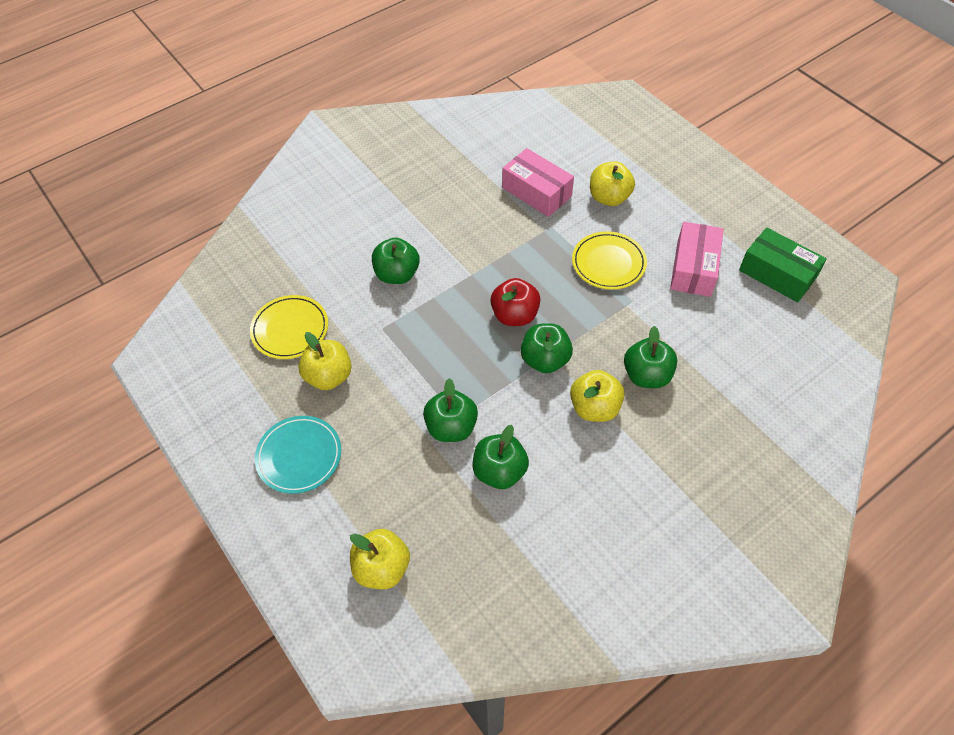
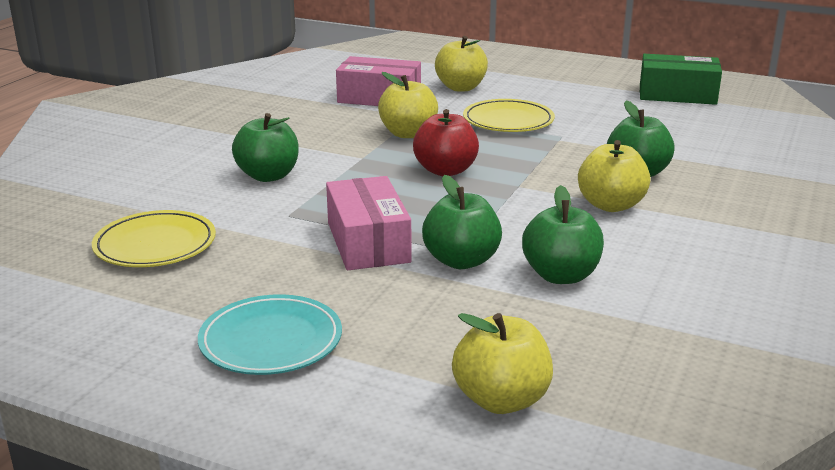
camera: 30 degrees left, 30 degrees down
yellow apple [298,332,352,390] -> yellow apple moved to [378,72,438,138]
green apple [521,323,573,373] -> none
pink box [670,222,724,297] -> pink box moved to [326,176,411,270]

